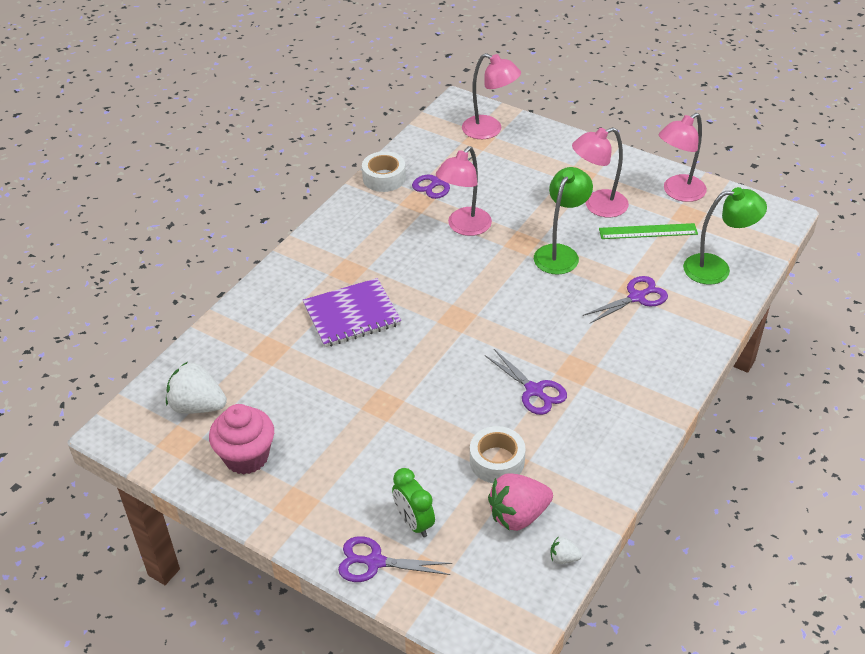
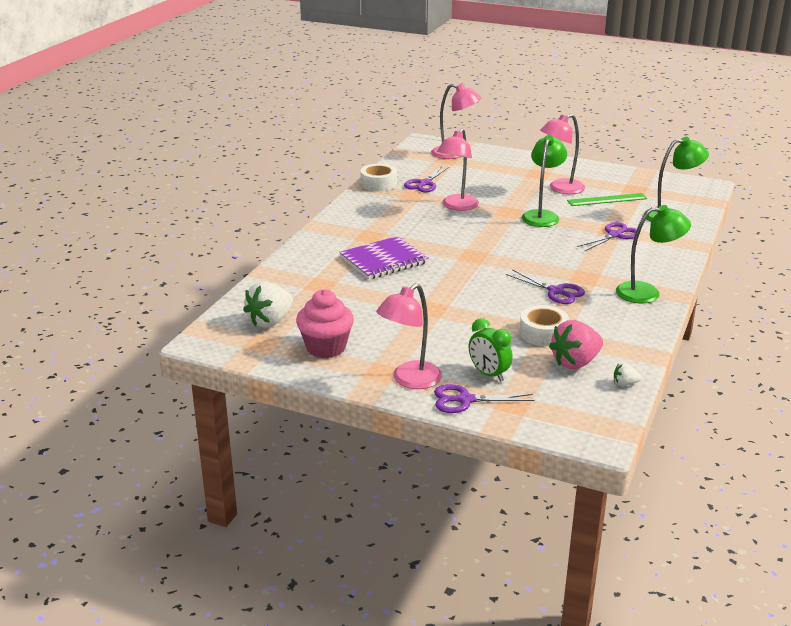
camera: 10 degrees left, 15 degrees down
white strawberry [166,362,227,414] -> white strawberry turned 60 degrees counterclockwise [243,281,293,328]
pink lamp [659,113,707,202] -> pink lamp moved to [376,283,442,389]
none -> green lamp [616,205,691,304]

